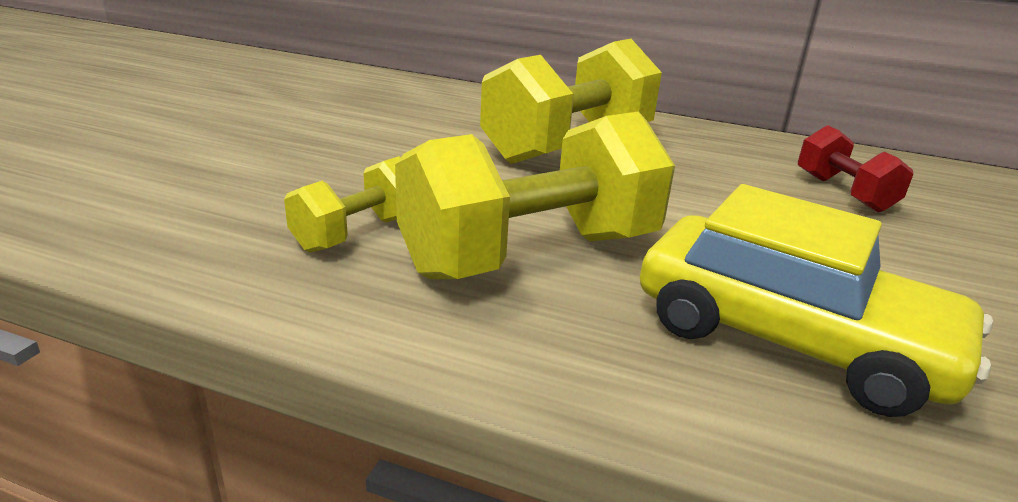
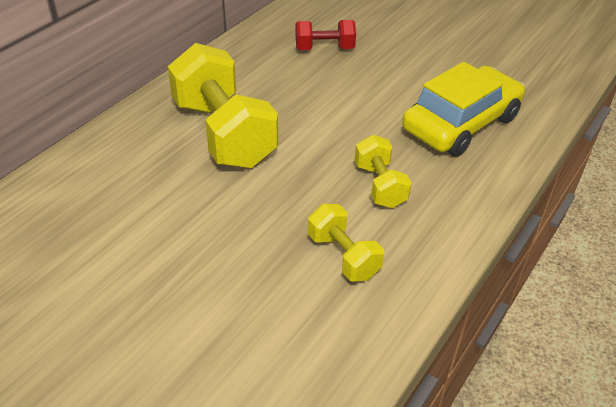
camera: 75 degrees left, 15 degrees up
yellow dumbbell [395,111,675,279] -> yellow dumbbell [354,135,412,208], size x0.52

